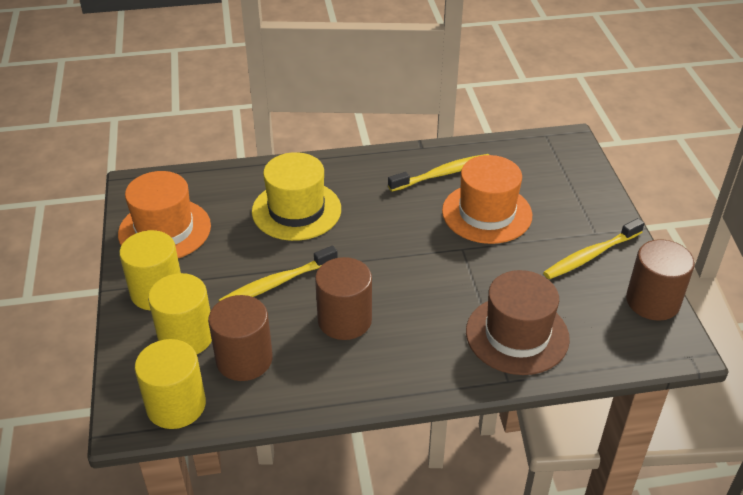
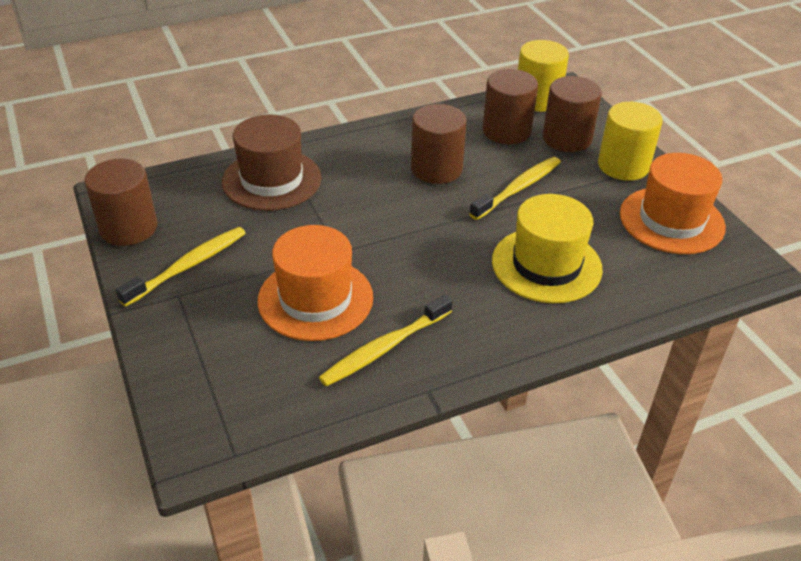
camera: 165 degrees right, 0 degrees up
yellow cylinder [148,273,212,354] -> brown cylinder [543,76,602,152]

